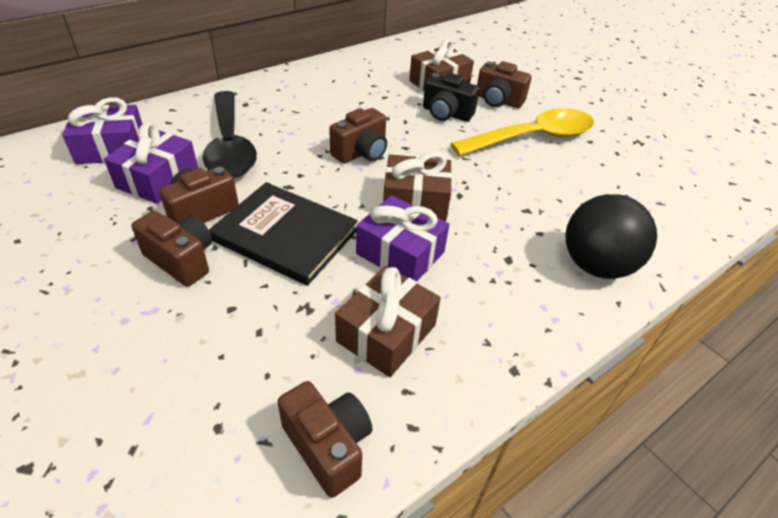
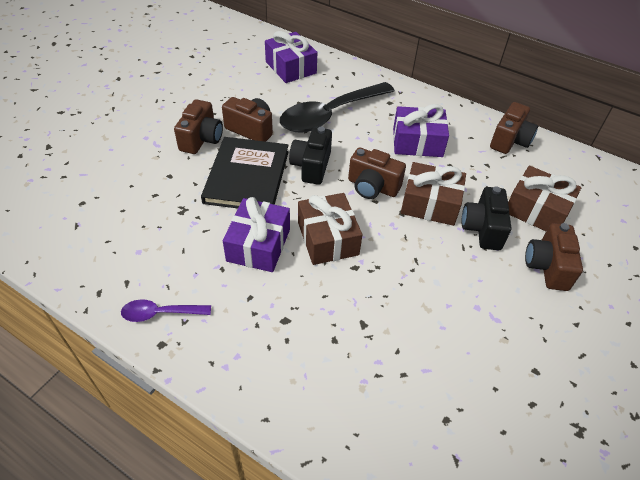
camera: 70 degrees right, 5 degrees up
purple gift [104,122,198,204] -> purple gift moved to [393,104,449,157]
brown camera [277,381,373,498] -> brown camera moved to [490,102,538,154]
brown gift [335,266,441,377] -> brown gift moved to [401,162,466,226]
yellow spoon [451,108,594,156] -> none
black ball [565,194,657,279] -> none
none -> purple spoon [121,299,211,322]
none -> black camera [289,127,332,185]

